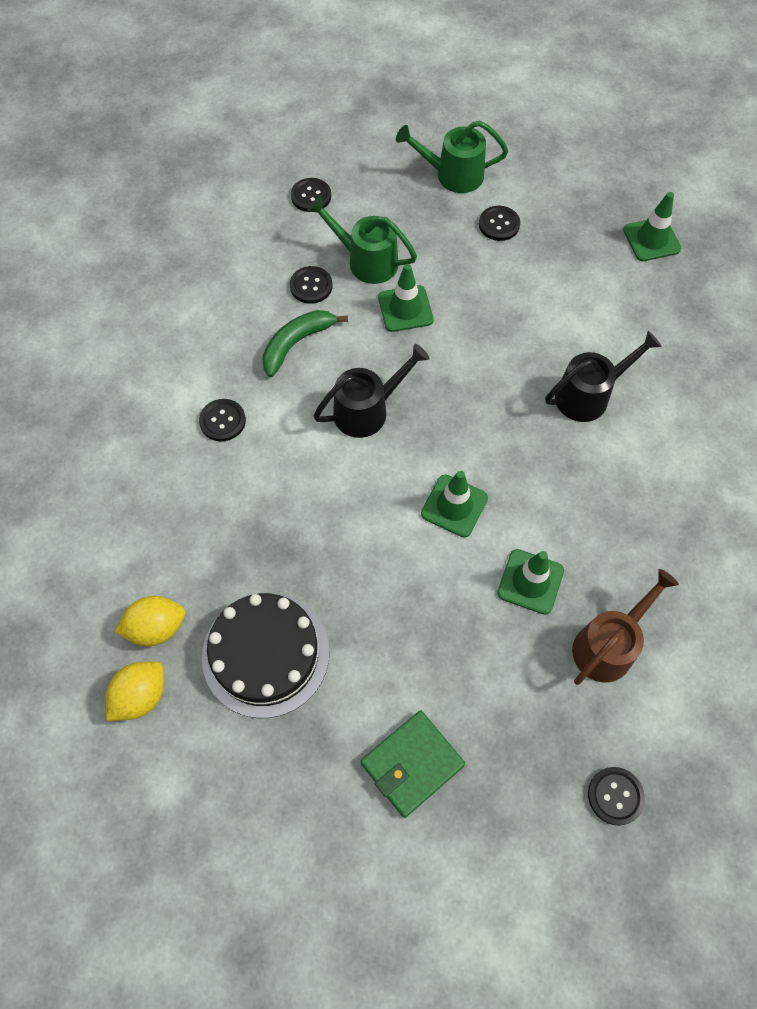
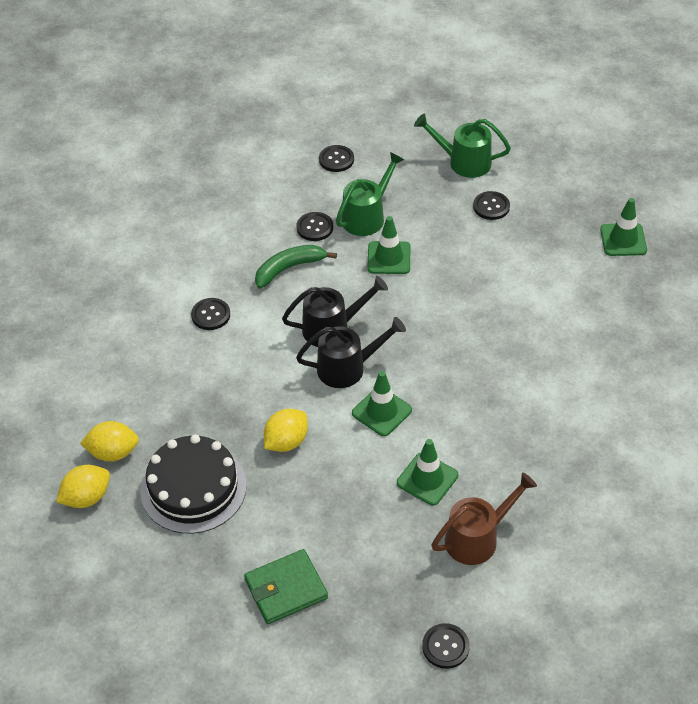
camera: 15 degrees right, 15 degrees down
green watering can [307,196,417,284] -> green watering can turned 90 degrees clockwise [336,152,404,236]
black watering can [545,331,662,422] -> black watering can moved to [296,317,406,388]
none -> yellow lemon [264,409,308,452]

